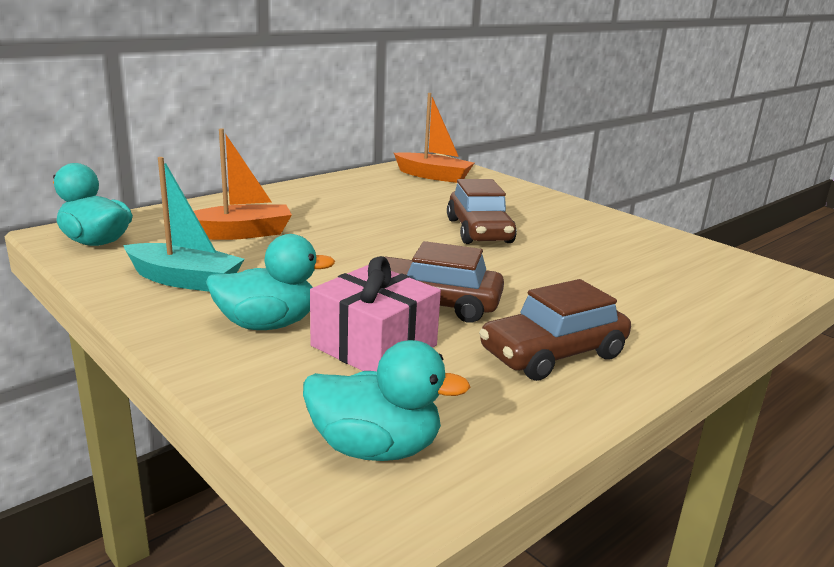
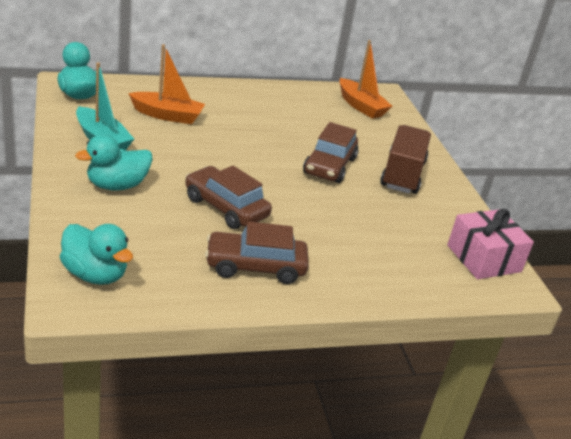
camera: 25 degrees right, 10 degrees up
turquoise duck [206,234,335,330] -> turquoise duck turned 135 degrees clockwise [75,134,153,191]
pink gift [310,256,441,371] -> pink gift moved to [447,209,534,279]
none -> brown truck [380,125,431,194]

